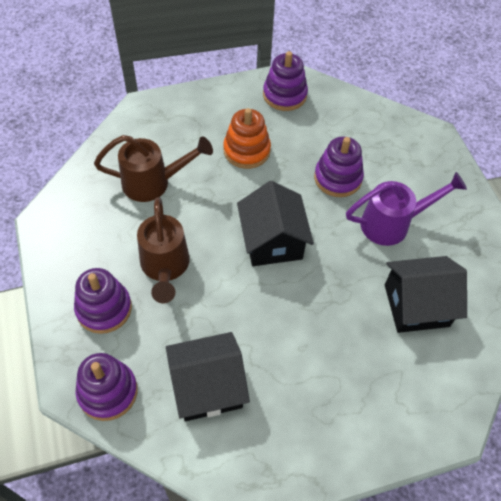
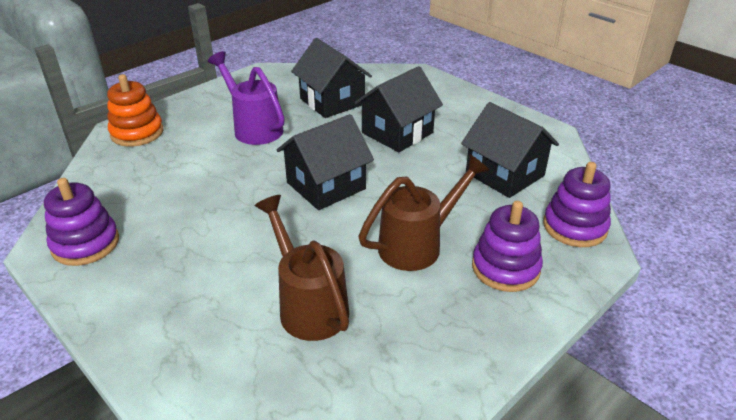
camera: 115 degrees left, 20 degrees down
orange stacking toy [223,108,271,169] -> orange stacking toy moved to [107,74,163,147]
purple stacking toy [314,137,364,197] -> none
none -> black house [354,66,443,152]

